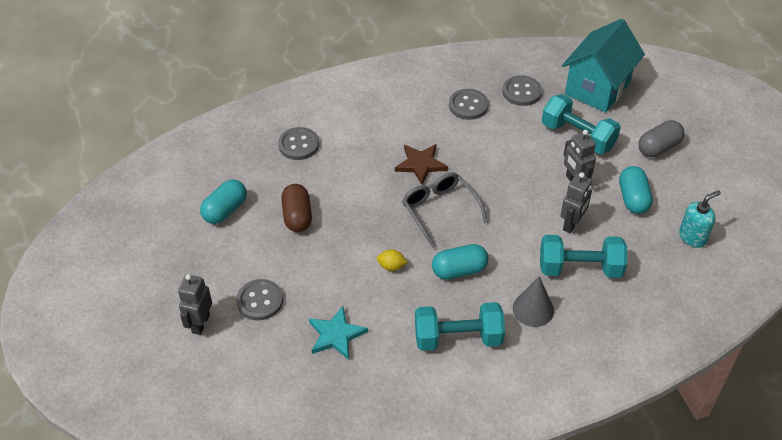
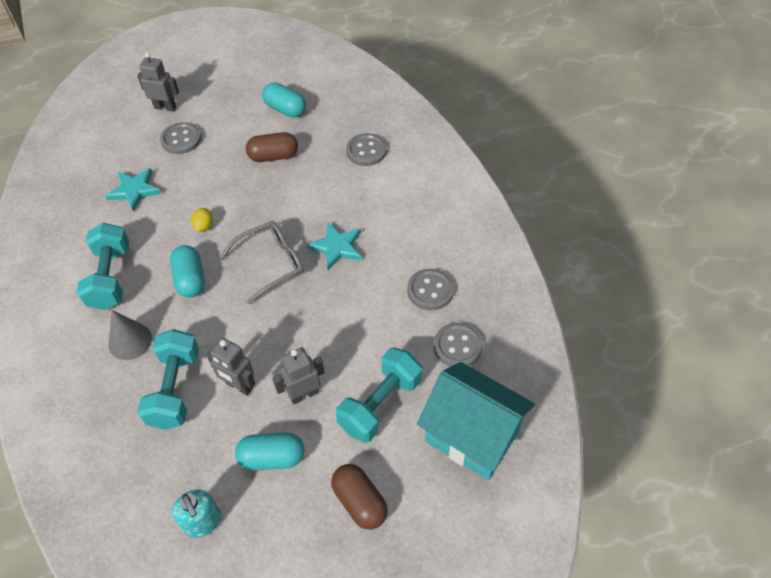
camera: 90 degrees right, 5 degrees up
brown star [395,144,448,185] -> turquoise star [307,222,362,270]
grey capsule [639,120,685,157] -> brown capsule [331,464,388,530]

